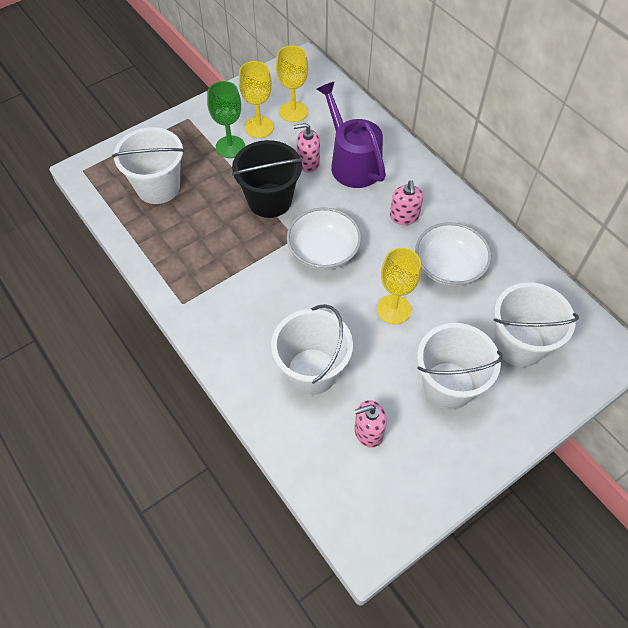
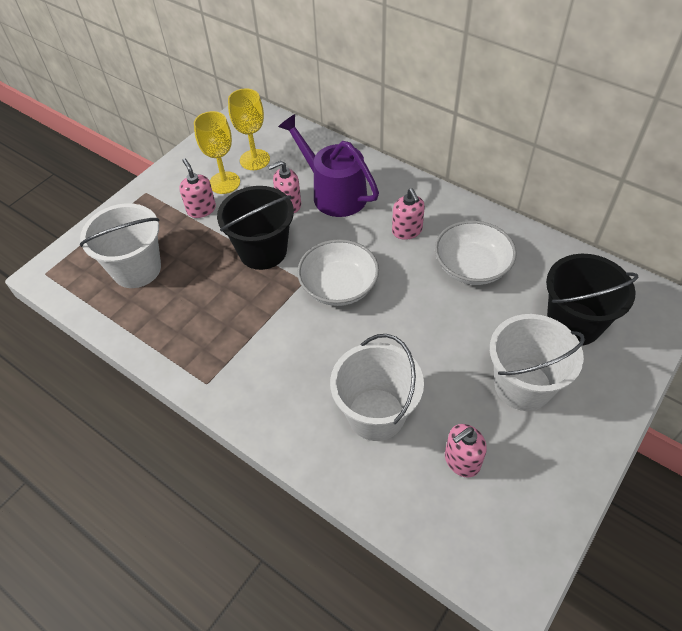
camera: 15 degrees left, 5 degrees down
green goblet [207,81,245,158] -> pink soap dispenser [179,158,216,218]
yellow goblet [377,248,421,325] -> none
white bucket [494,282,579,367] -> black bucket [546,254,639,346]

